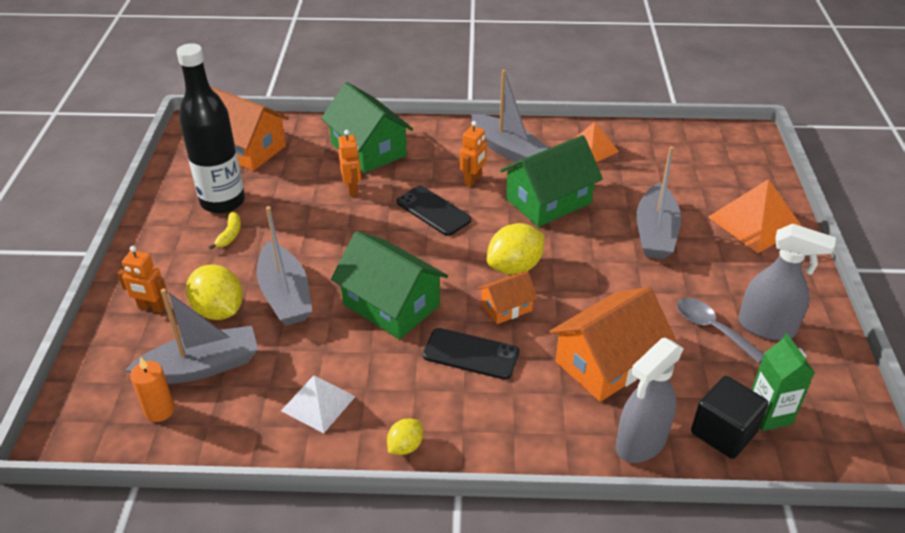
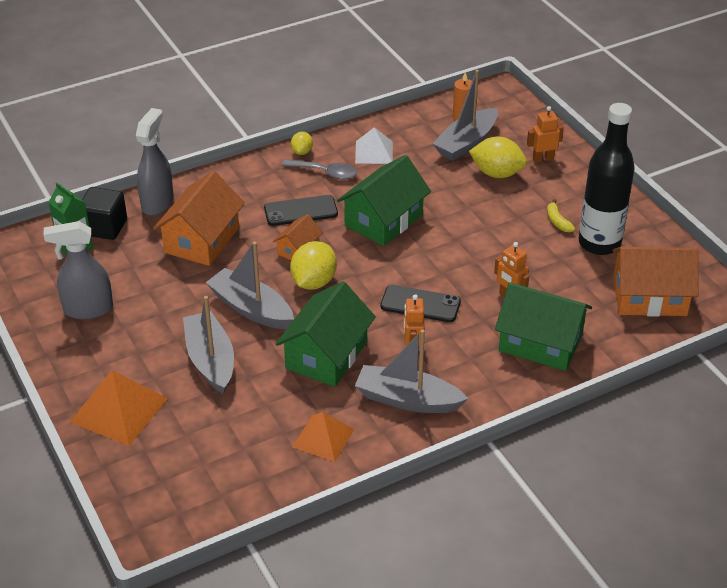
camera: 150 degrees right, 0 degrees up
grey boat [257,206,312,326] -> grey boat moved to [206,242,294,329]
green house [331,231,448,339] -> green house turned 60 degrees counterclockwise [337,155,431,246]
grey spoon [677,298,764,363] -> grey spoon moved to [282,159,357,179]

